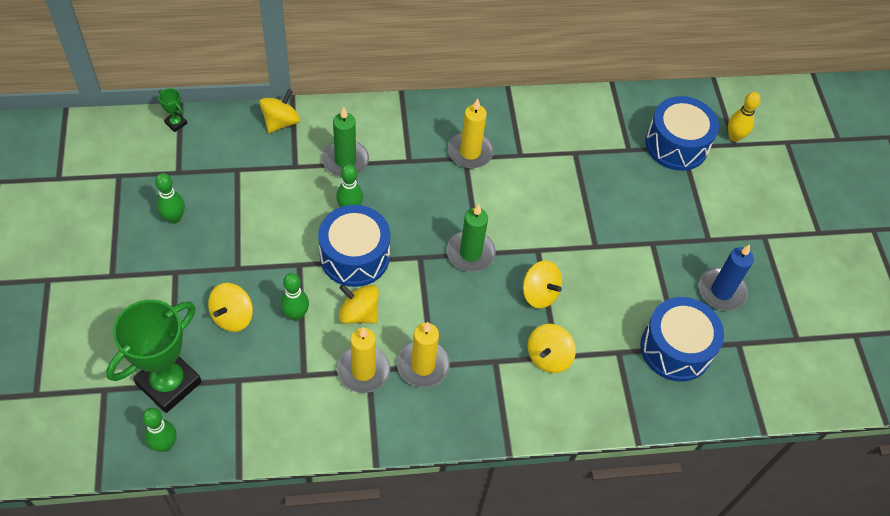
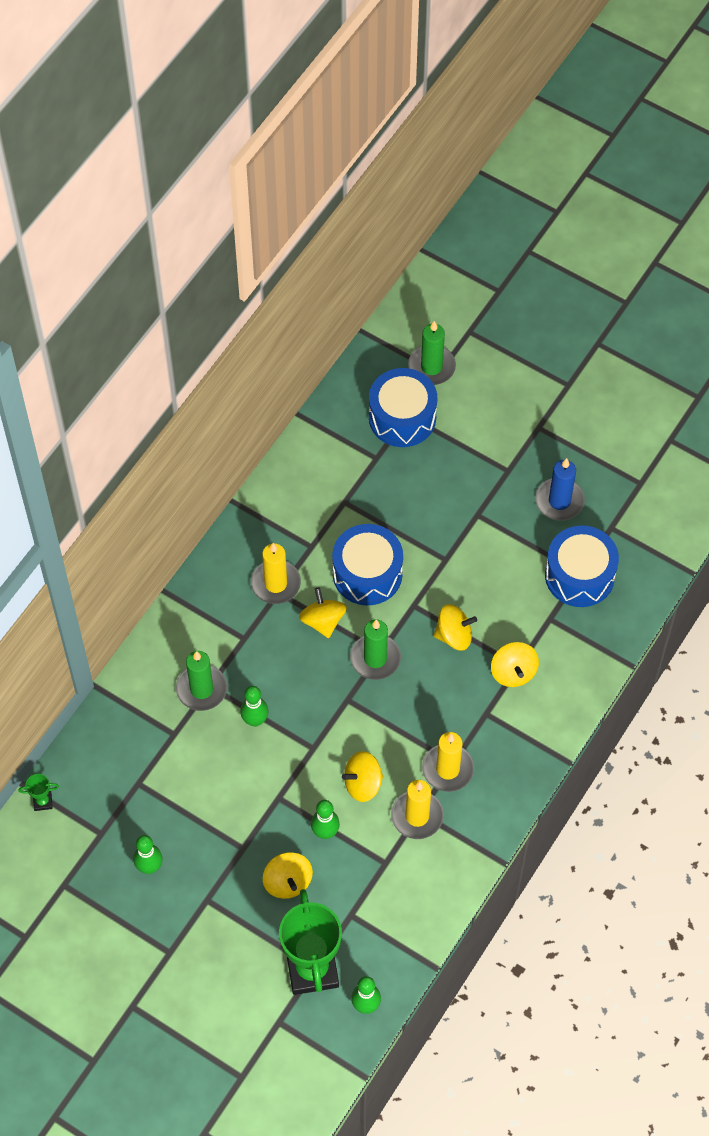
camera: 45 degrees left, 5 degrees up
yellow spinning top [259,89,300,133] -> yellow spinning top moved to [299,587,347,638]
blue drum [318,205,390,287] -> blue drum moved to [332,524,403,606]
yellow bowling pin [728,92,761,142] -> green candle [408,321,456,385]

